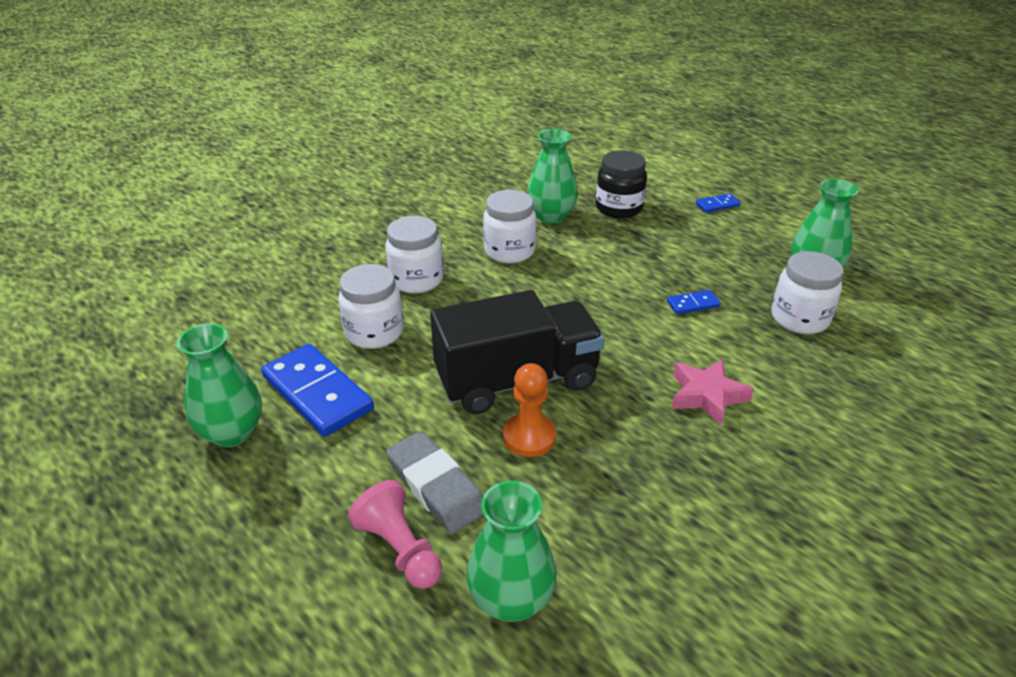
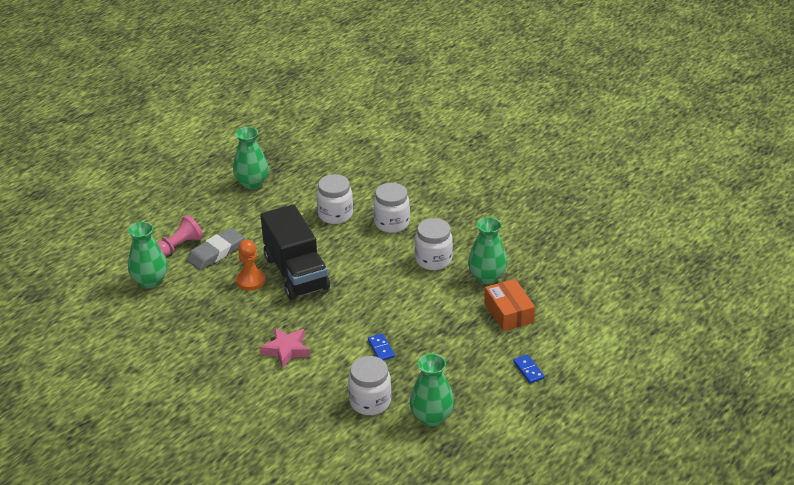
camera: 85 degrees right, 0 degrees up
blue domino [261,344,374,437] -> none
black jar [596,150,647,218] -> orange box [484,279,535,331]

